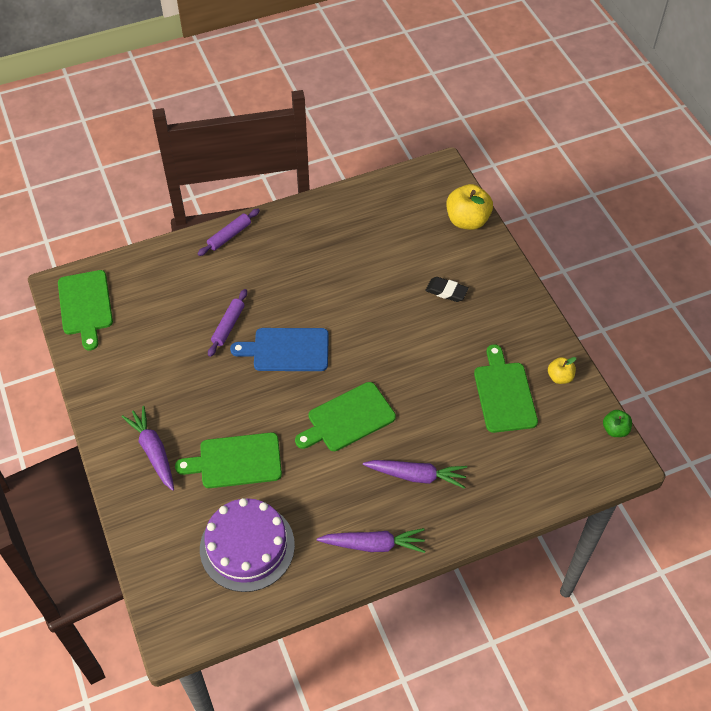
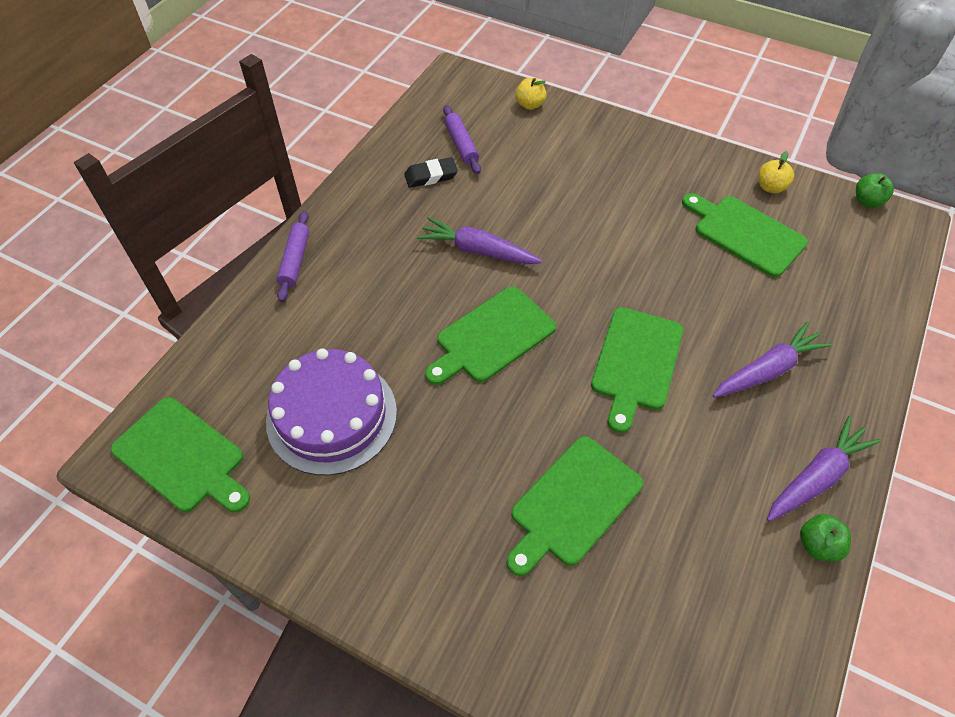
camera: 40 degrees left, 0 degrees up
purple carrot [121,406,174,491] -> purple carrot moved to [417,217,542,264]
purple cake [200,498,295,592] -> purple cake moved to [266,348,397,475]
purple rolling pin [208,289,247,357] -> purple rolling pin moved to [443,105,481,174]
blue cutting board [230,328,329,371] -> green cutting board [425,287,556,385]
black eraser [425,277,469,302] -> black eraser moved to [404,157,458,188]
yellow apple [446,184,493,230] -> yellow apple [515,78,546,110], size x0.54
none -> green apple [800,514,851,562]

